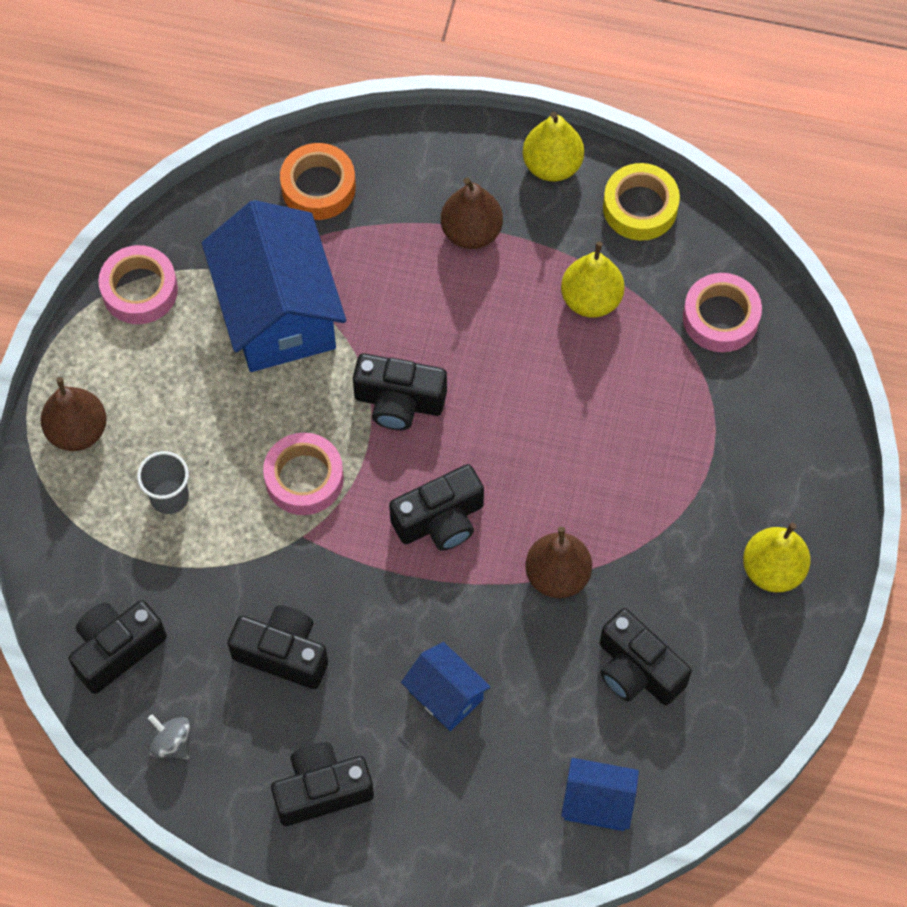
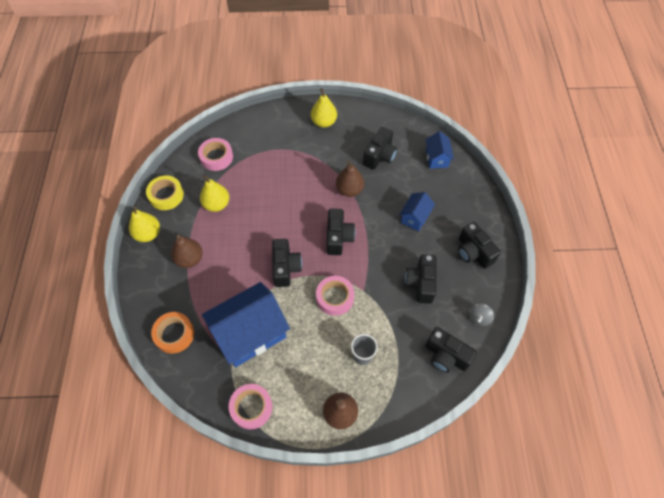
camera: 105 degrees left, 5 degrees down
black camera [389,464,484,551] -> black camera turned 45 degrees clockwise [326,208,355,255]

